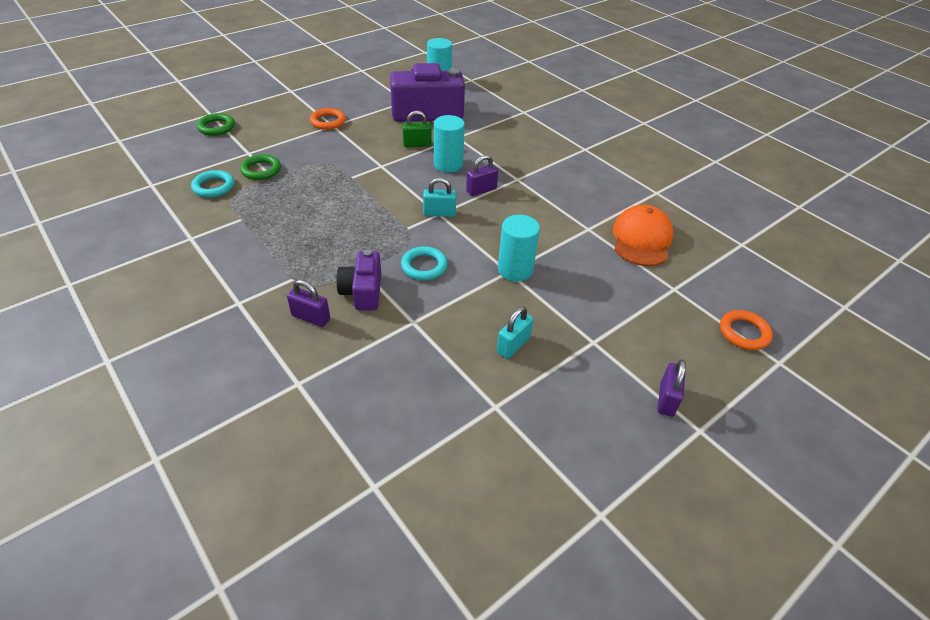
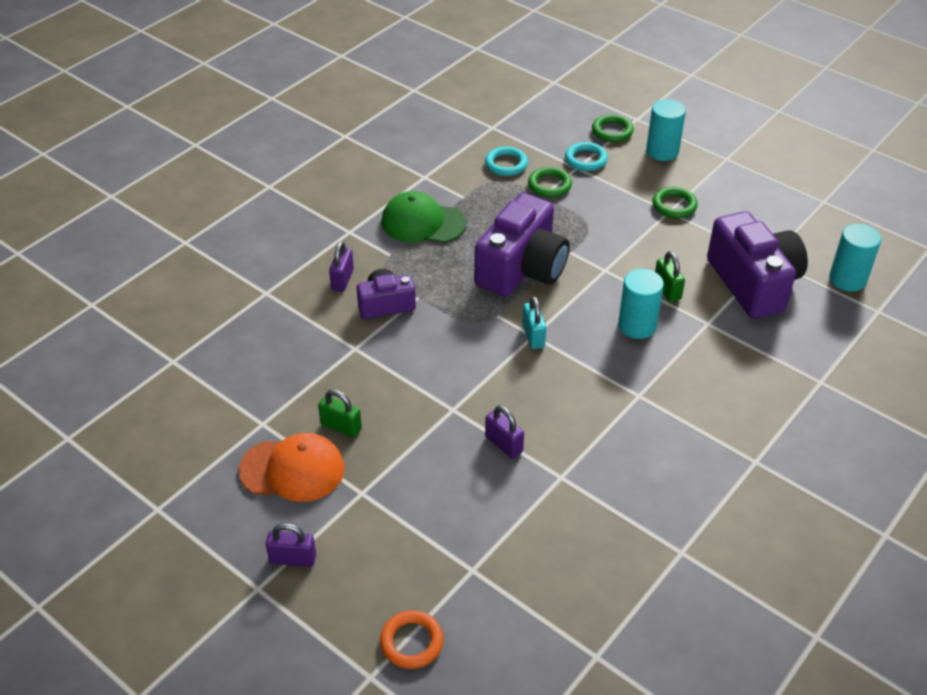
camera: 80 degrees right, 0 degrees up
orange ring [310,108,346,130] -> green ring [652,187,698,218]
turquoise ring [401,246,448,280] -> turquoise ring moved to [565,142,608,171]
purple padlock [466,155,498,196] -> purple padlock moved to [485,405,524,459]
turquoise padlock [497,306,534,359] -> green padlock [318,389,362,438]
turquoise cylinder [498,215,540,282] -> turquoise cylinder moved to [646,99,686,161]
orange cap [613,205,673,266] -> orange cap moved to [239,433,344,502]
none -> green cap [381,191,466,243]
none -> purple camera [474,193,570,297]

